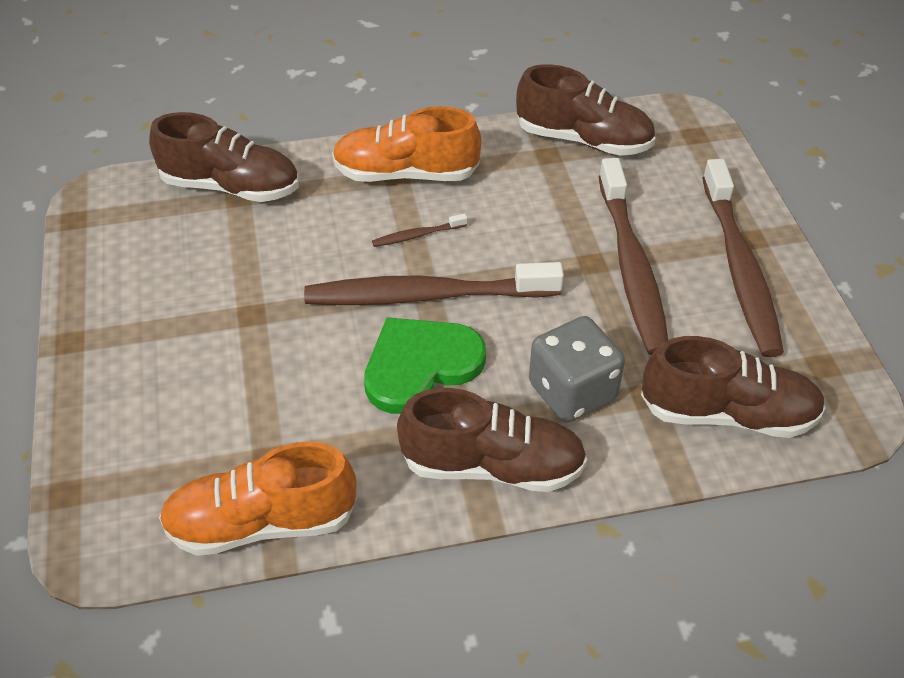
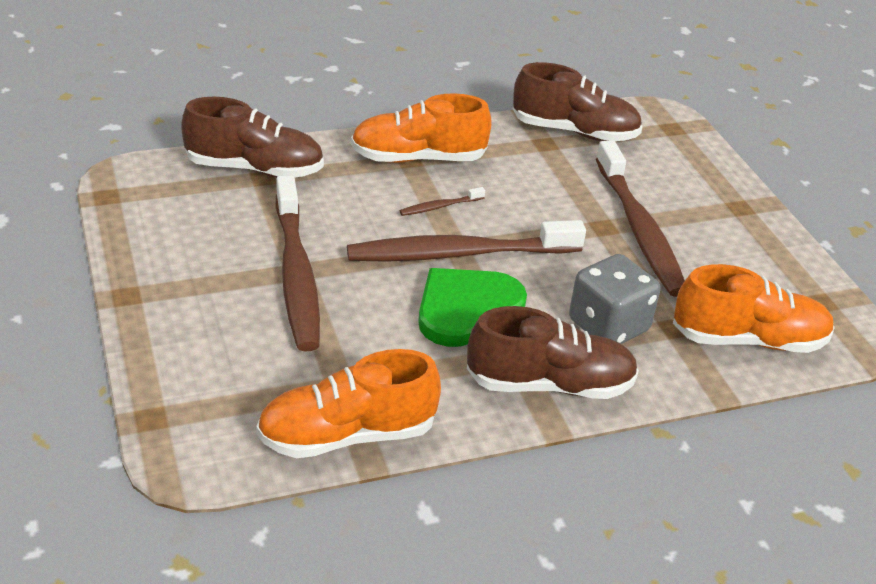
camera: 10 degrees left, 10 degrees down
brown shoe [641,336,826,438] -> orange shoe [673,264,835,353]
brown toothbrush [702,159,784,357] -> brown toothbrush moved to [276,175,320,351]

